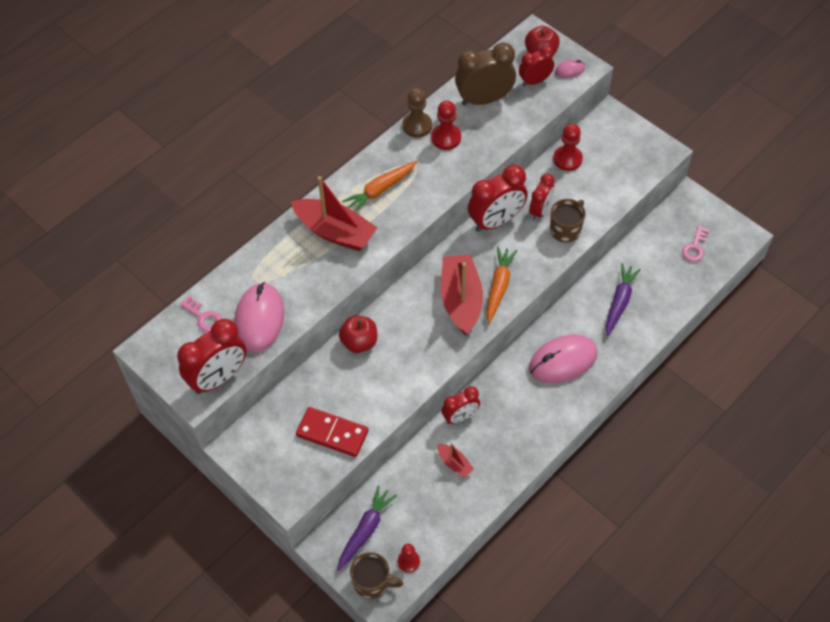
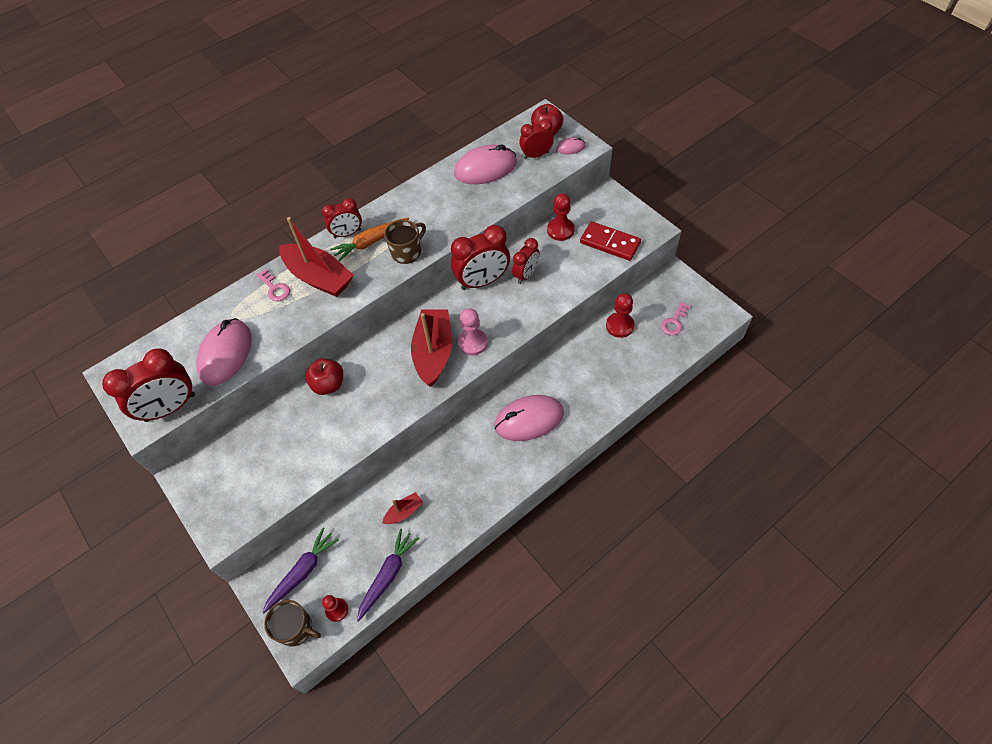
camera: 10 degrees right, 0 degrees up
pink key [180,296,222,332] -> pink key moved to [256,269,290,301]
red domino [296,407,368,457] -> red domino moved to [580,221,641,261]
brown pawn [402,88,432,137] -> none
red pawn [431,100,461,150] -> red pawn moved to [606,293,635,338]
red boat [438,442,474,478] -> red boat turned 90 degrees counterclockwise [382,492,423,524]
red clock [442,386,480,424] -> red clock moved to [322,198,362,238]
brown clock [455,43,516,106] -> pink mouse [454,145,517,184]
orange carrot [486,246,517,323] -> pink pawn [457,308,488,356]
brown mug [550,199,586,242] -> brown mug moved to [384,220,426,264]
purple carrot [605,263,641,336] -> purple carrot moved to [357,529,419,622]

